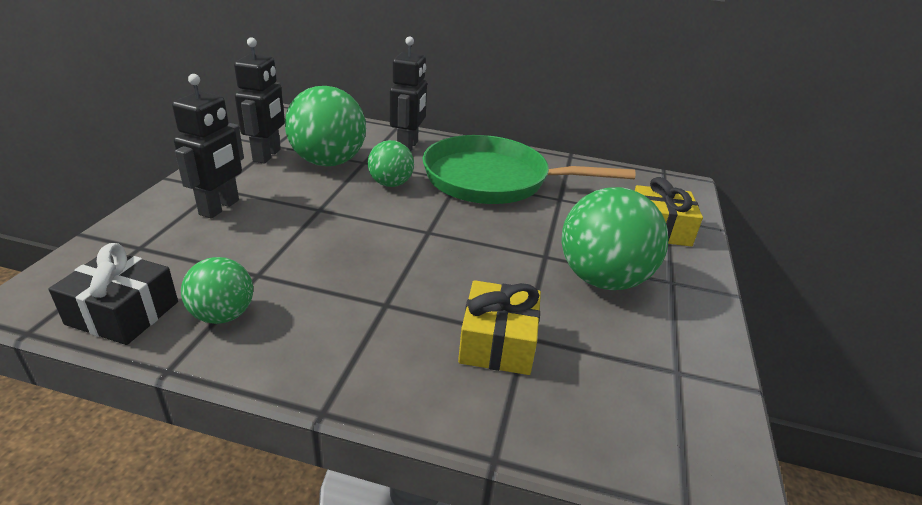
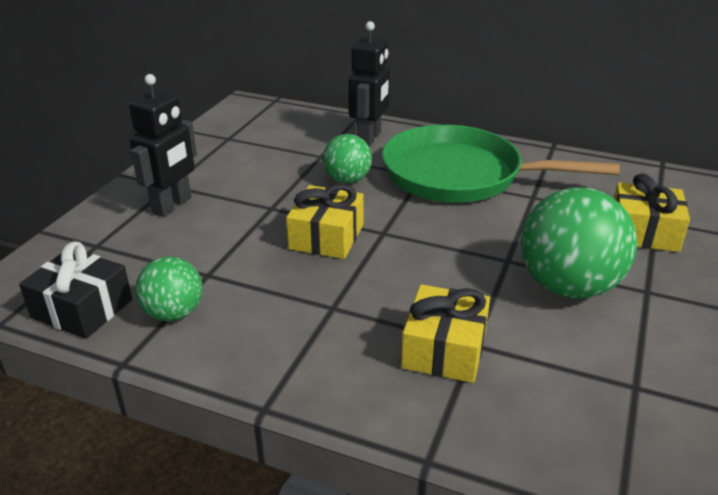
camera: 10 degrees right, 0 degrees up
black robot [234,37,285,164] -> none
green ball [285,86,366,166] -> none
none -> yellow gift [286,184,364,259]

